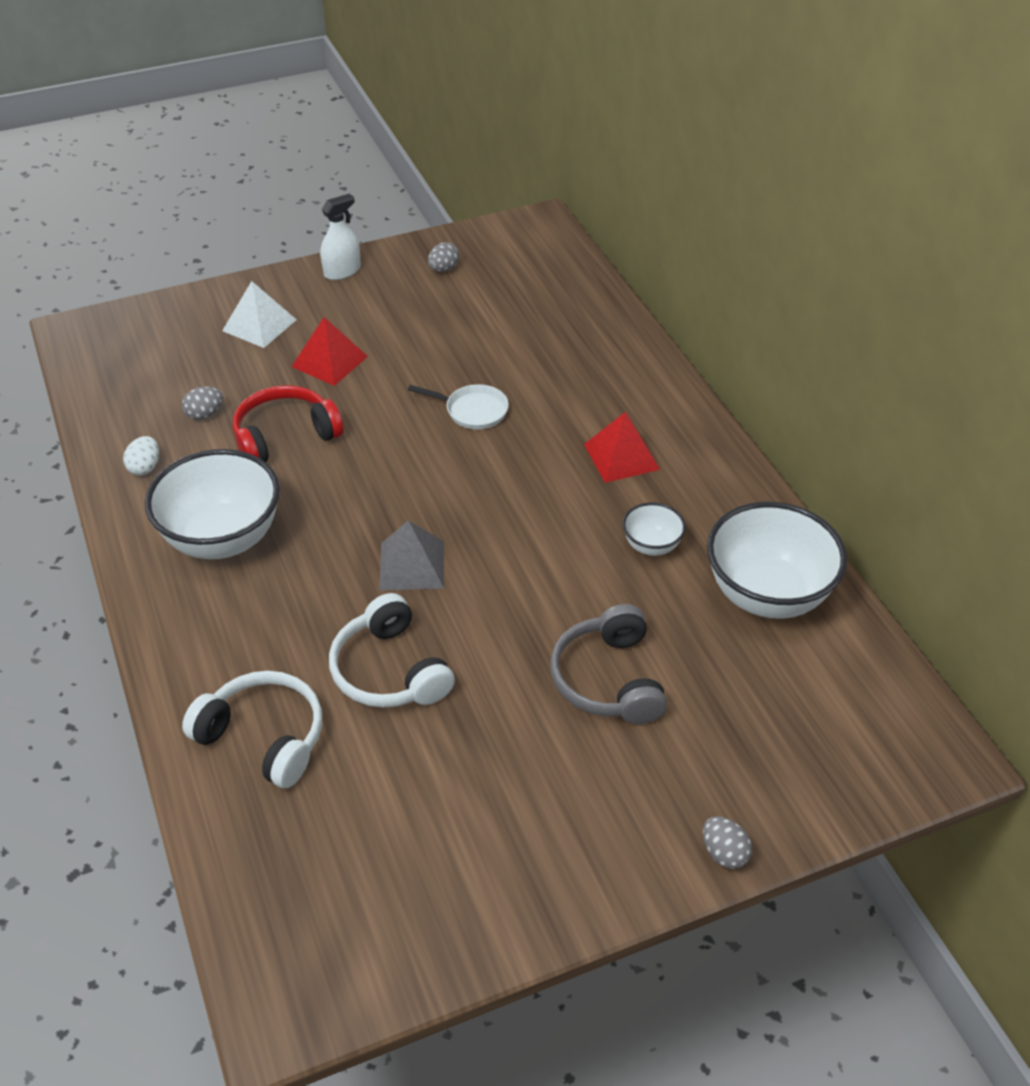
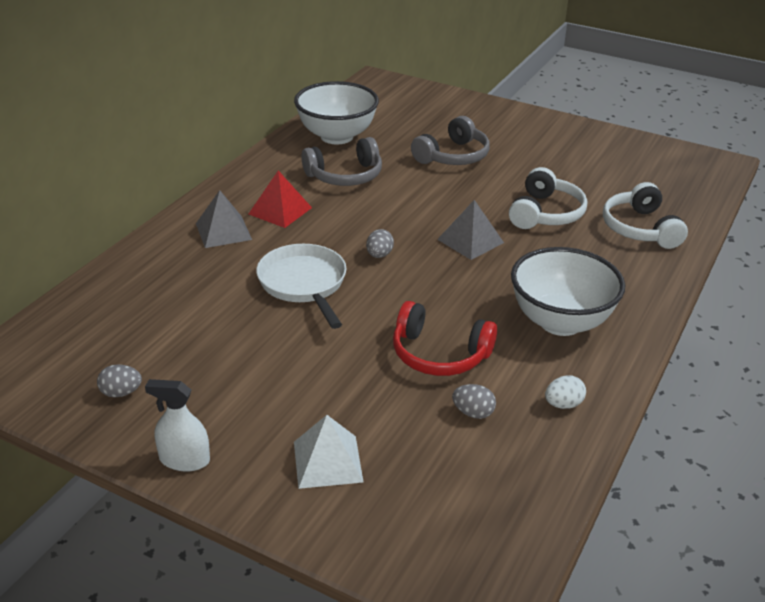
camera: 130 degrees left, 10 degrees down
red pyramid [292,317,368,386] -> none
white pan [408,384,509,429] -> white pan [256,244,347,329], size x1.62
white bowl [622,503,686,556] -> grey headphones [302,137,382,186]
grey egg [703,816,752,869] -> grey egg moved to [366,229,394,258]
none -> grey pyramid [196,190,252,248]

